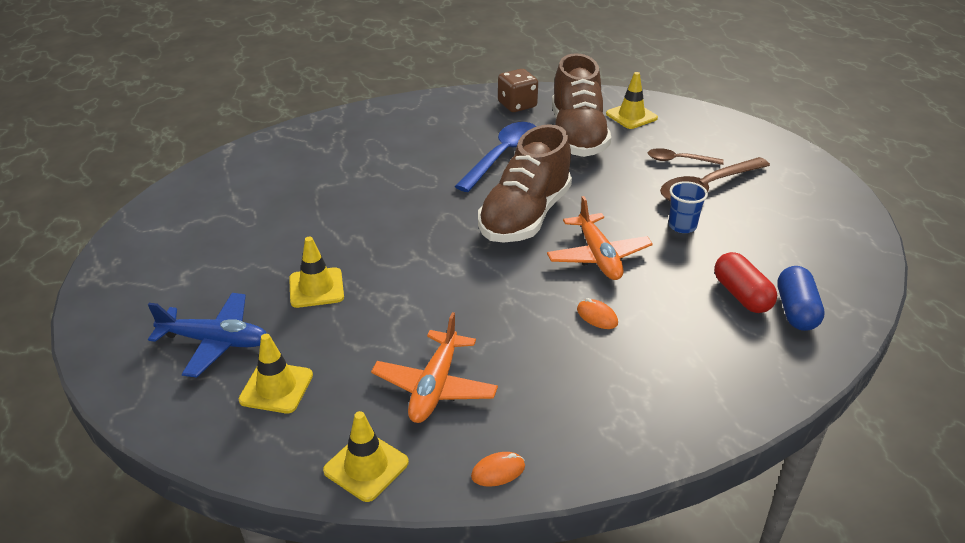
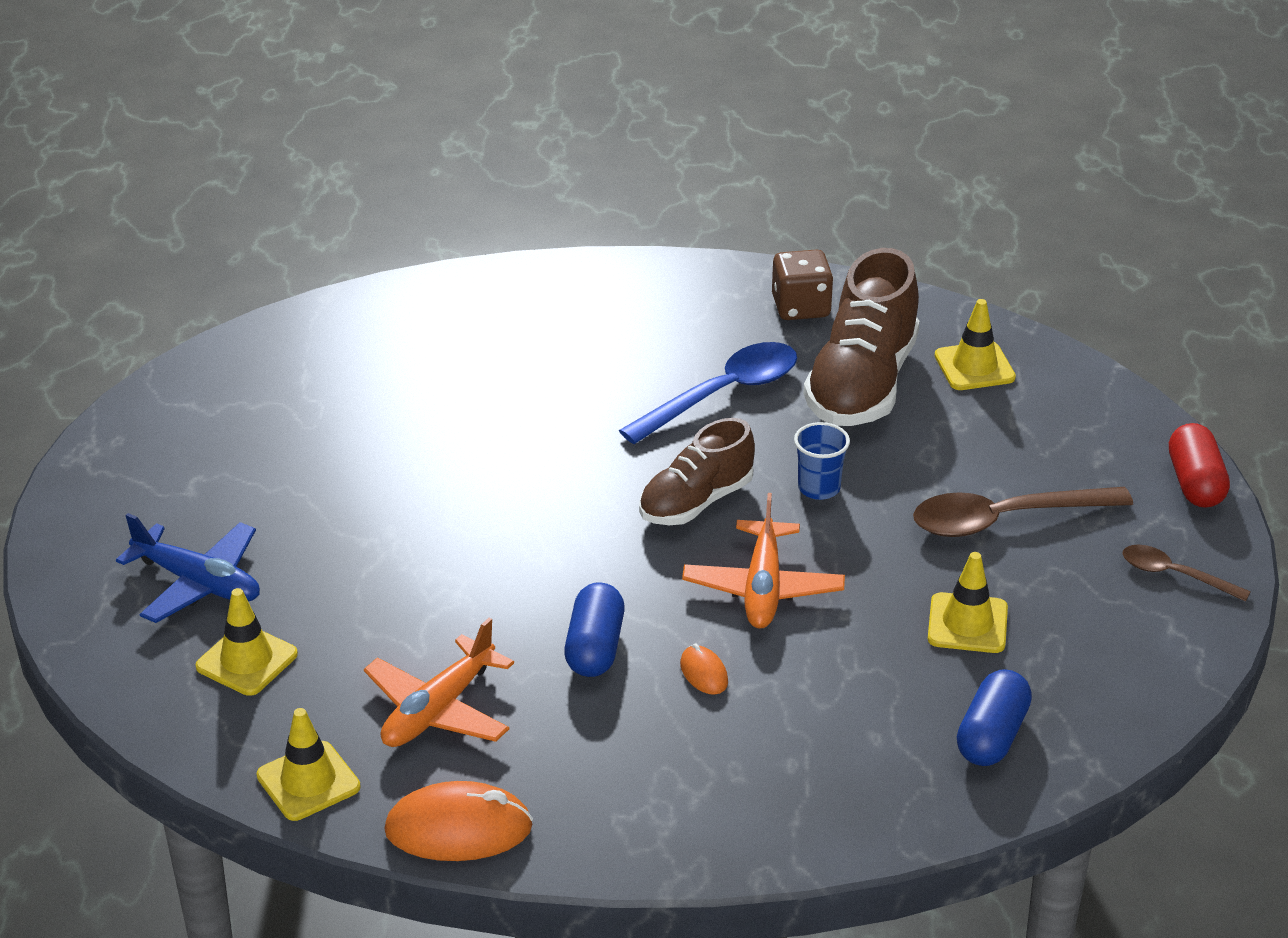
camera: 20 degrees right, 0 degrees up
yellow traffic cone [289,237,344,308] -> yellow traffic cone moved to [928,552,1008,653]
orange mouse [471,452,525,487] -> orange mouse [384,781,533,861], size x2.02
brown shoe [478,124,572,243] -> brown shoe [639,418,755,525], size x0.64
brown spoon [648,148,724,165] -> brown spoon moved to [1122,545,1251,602]
blue cup [668,181,708,233] -> blue cup moved to [794,422,850,500]
red capsule [714,252,777,313] -> red capsule moved to [1169,423,1230,508]
none -> blue capsule [564,582,625,677]

